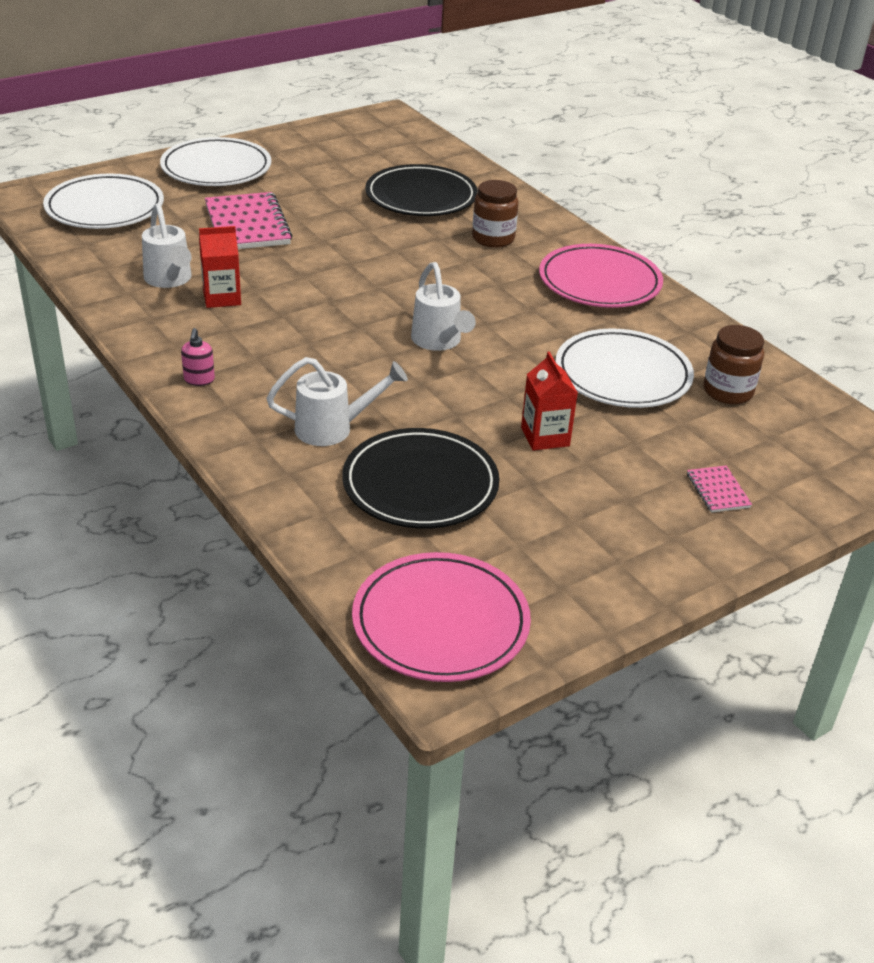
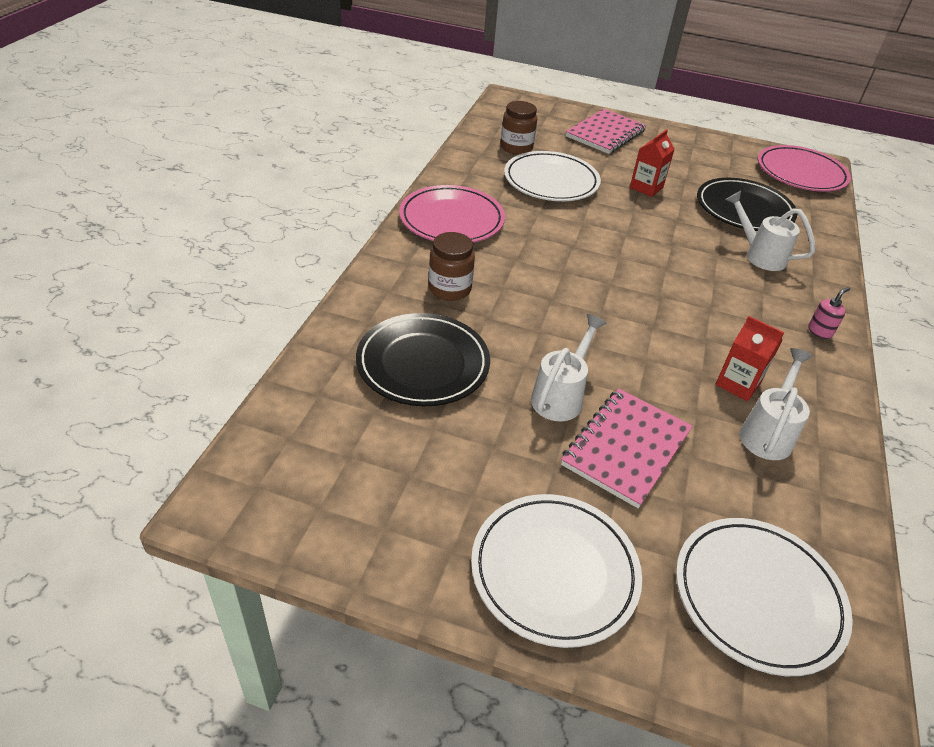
camera: 130 degrees left, 5 degrees up
white watering can [411,262,476,351] -> white watering can moved to [531,314,607,421]
pink notebook [687,466,752,513] -> pink notebook [566,109,647,154], size x2.10

